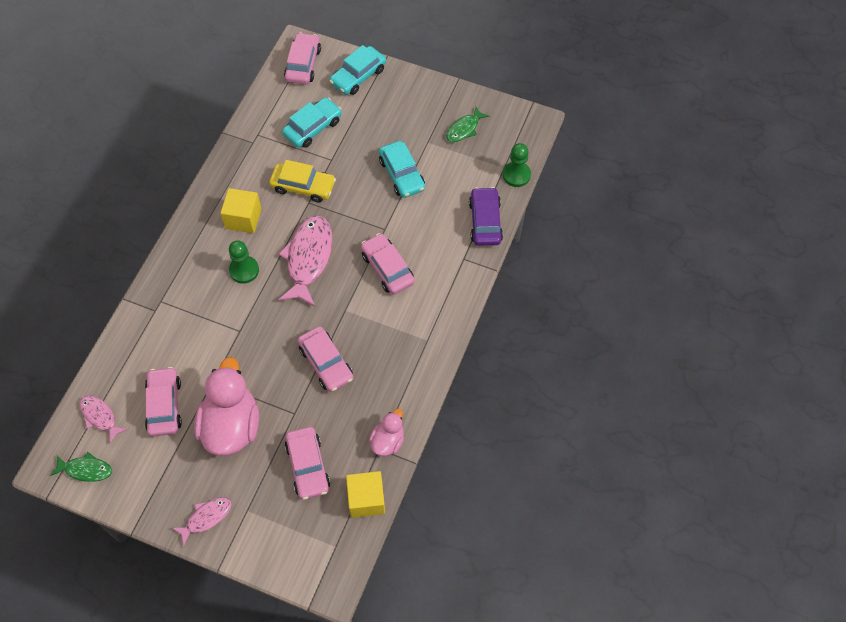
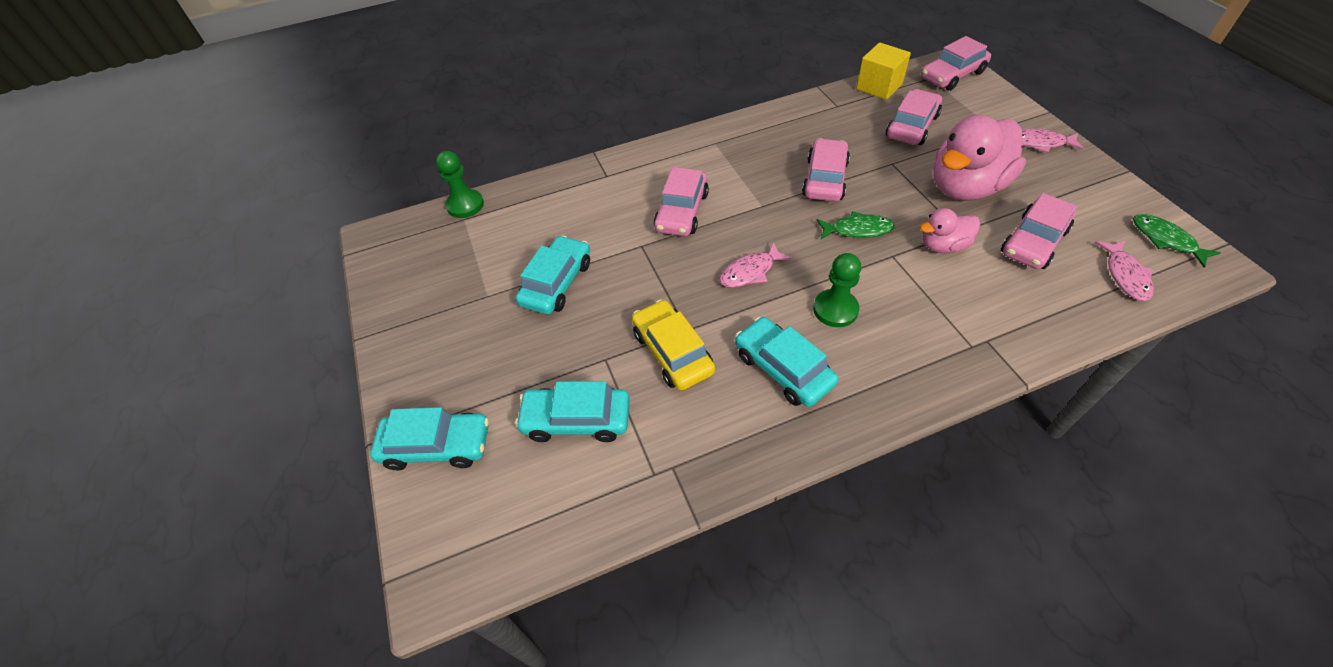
camera: 130 degrees left, 10 degrees down
yellow cube [221,188,262,233] -> turquoise car [735,317,838,407]
pink fish [278,215,332,307] -> pink fish [719,242,792,288], size x0.54
pink car [284,32,321,84] -> pink car moved to [921,36,991,91]
pink duck [369,409,404,456] -> pink duck moved to [920,208,980,253]
green fish [446,107,490,142] -> green fish moved to [816,211,895,239]
purple car [469,187,503,246] -> none

